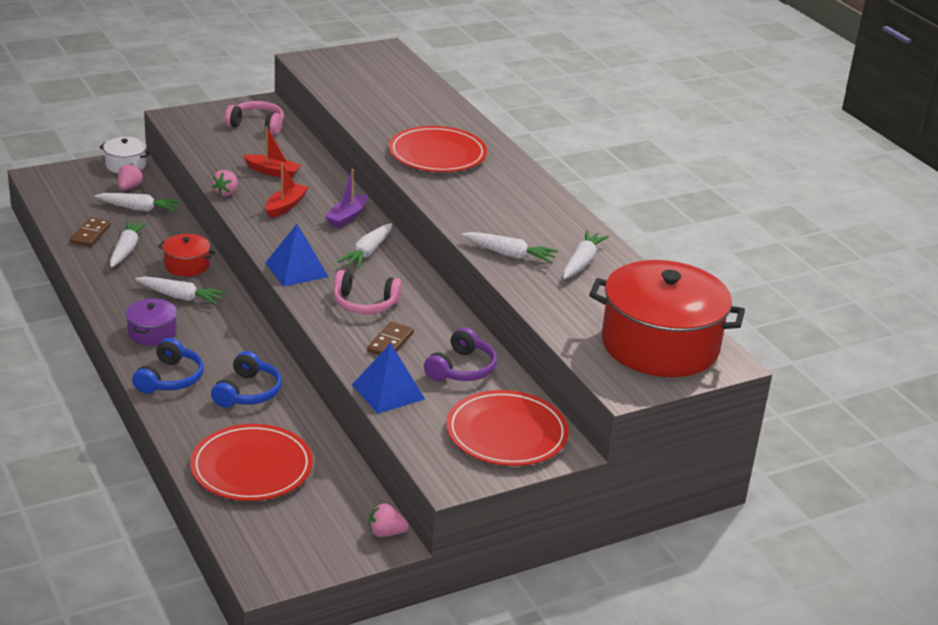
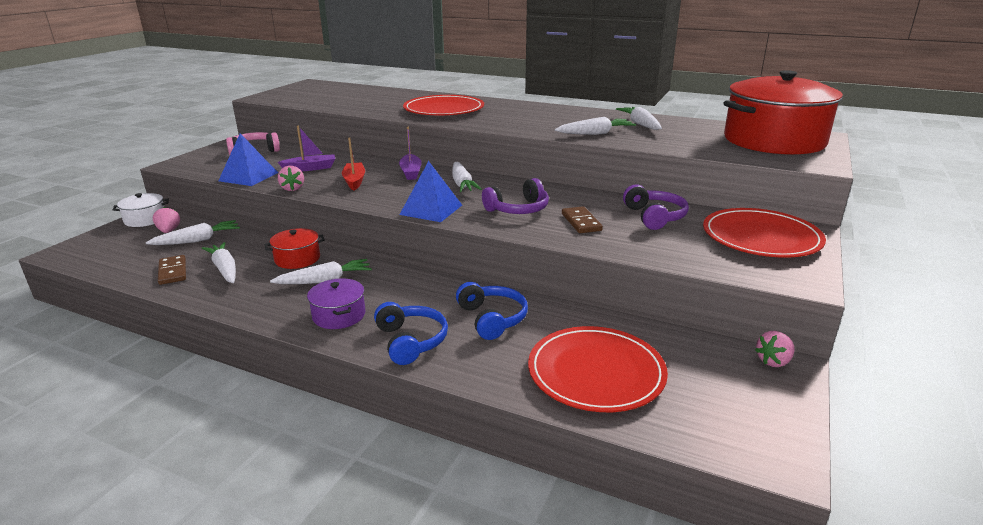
camera: 35 degrees left, 5 degrees down
red boat [243,126,301,178] -> purple boat [278,126,335,171]
pink headphones [333,270,402,314] -> purple headphones [482,178,549,214]
blue pyramid [352,343,425,414] -> blue pyramid moved to [218,133,278,186]

